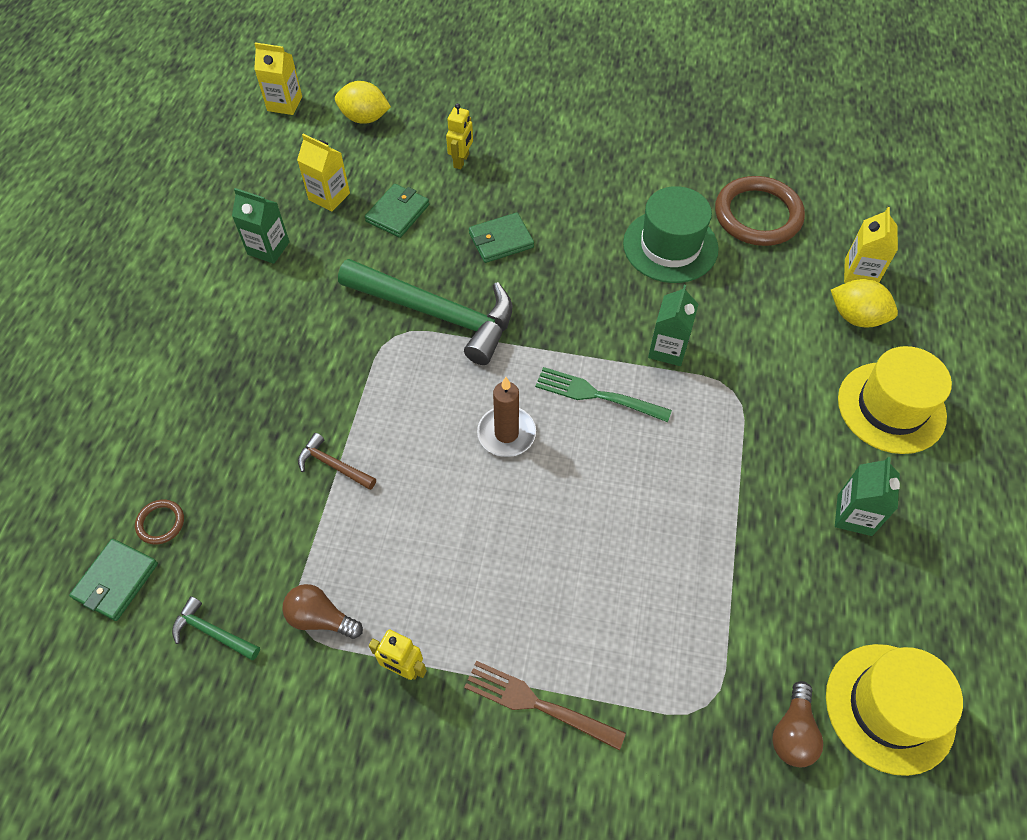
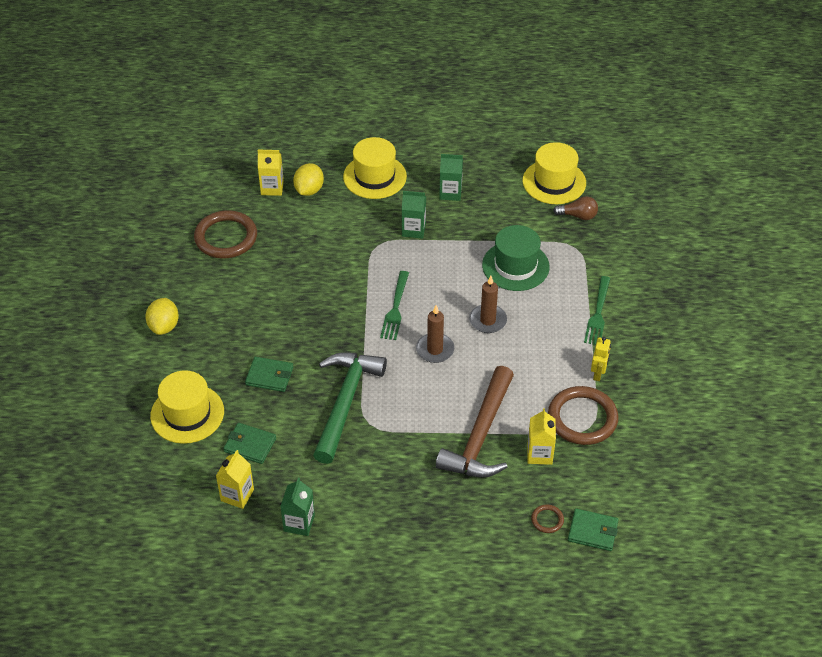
camera: 100 degrees left, 10 degrees down
green hammer [172,596,260,660] -> none
yellow carton [254,42,302,115] -> yellow carton moved to [527,408,556,465]
brown light bulb [282,584,363,639] -> brown ring [548,386,619,445]
brown hammer [298,433,376,490] -> brown hammer [436,366,514,478], size x2.39
yellow lemon [335,81,391,124] -> yellow lemon moved to [145,298,179,335]
yellow robot [446,103,473,169] -> yellow hat [150,370,224,444]
brown fork [464,661,626,751] -> green fork [584,276,610,345]
green wallet [469,212,534,263] -> green wallet turned 45 degrees counterclockwise [245,357,293,392]
green hat [623,186,719,283] -> green hat moved to [482,225,550,291]
green carton [648,285,699,366] -> green carton moved to [402,191,426,239]
none -> brown candle [469,276,507,333]

